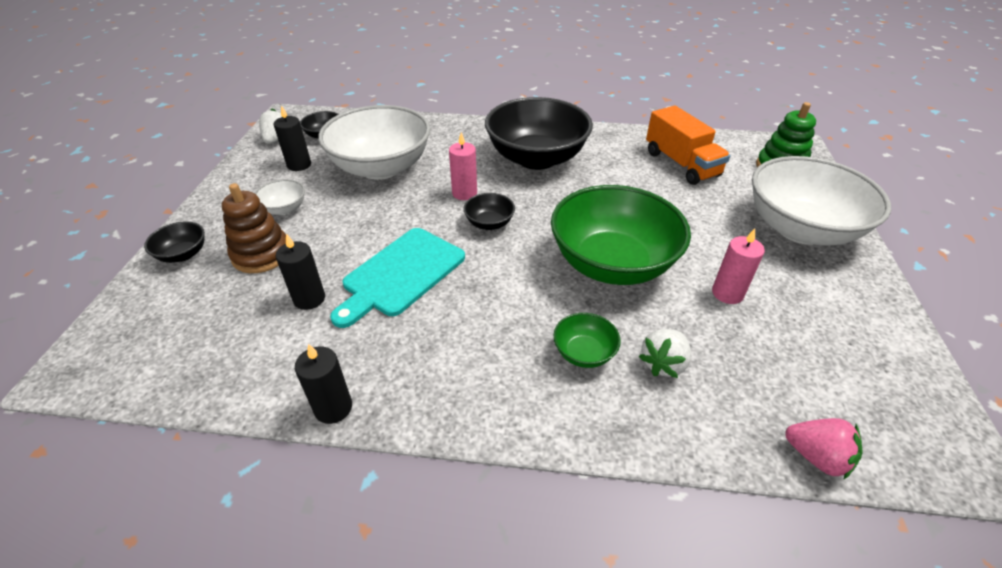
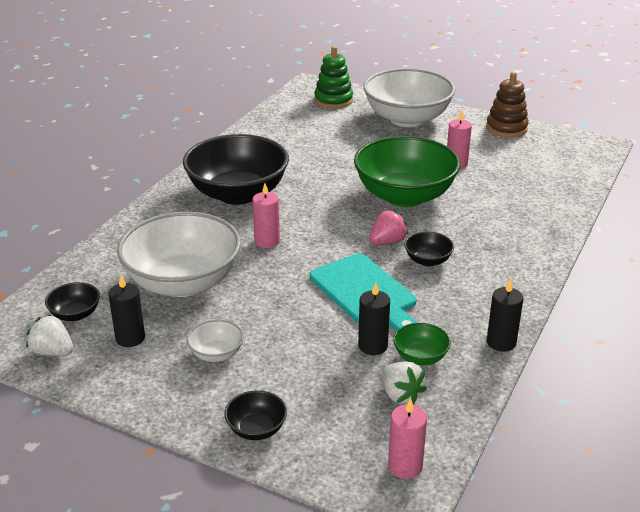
camera: 70 degrees left, 10 degrees down
brown stacking toy [222,183,286,273] -> brown stacking toy moved to [486,72,529,137]
black bowl [463,193,515,230] -> black bowl moved to [405,231,454,266]
green bowl [554,313,621,368] -> green bowl moved to [393,323,451,365]
white strawberry [638,329,691,378] -> white strawberry moved to [382,361,427,405]
orange truck [646,105,730,185] -> none
pink strawberry [785,418,863,479] -> pink strawberry moved to [369,210,408,245]
none -> pink candle [388,398,427,479]

